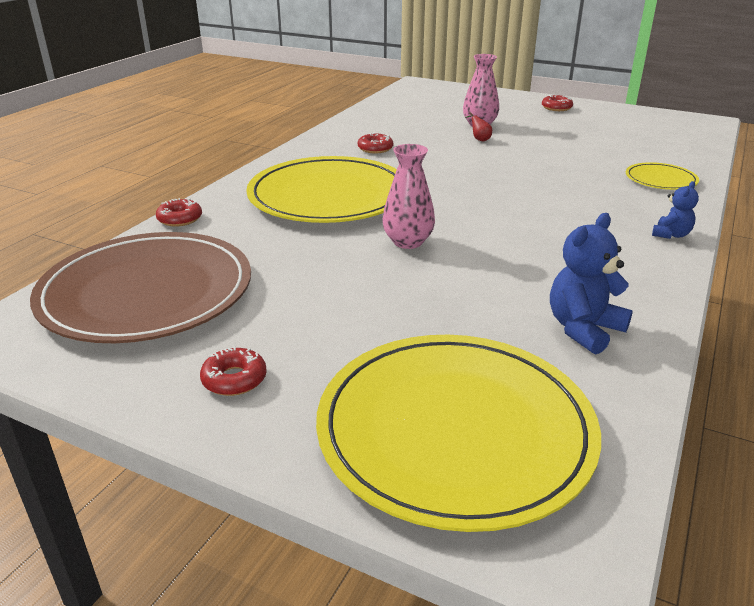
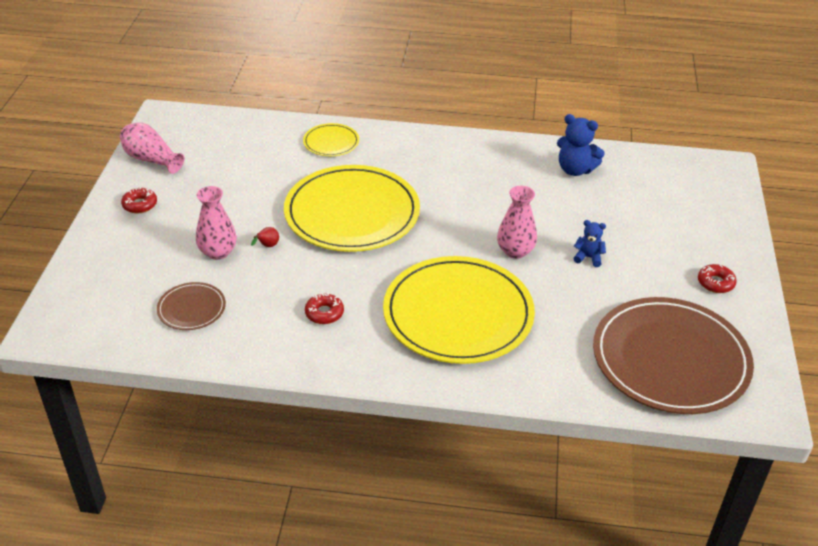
camera: 110 degrees left, 10 degrees up
red donut [156,198,202,227] -> none
yellow plate [316,335,601,532] -> yellow plate moved to [284,165,420,252]
blue teddy bear [652,181,699,239] -> blue teddy bear moved to [573,220,606,267]
none -> pink vase [120,123,184,174]
none -> brown plate [157,282,226,330]

